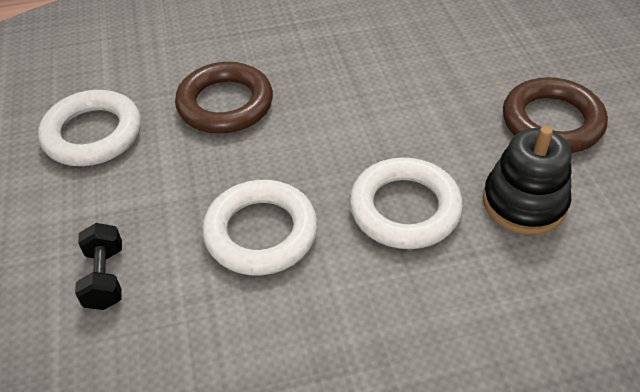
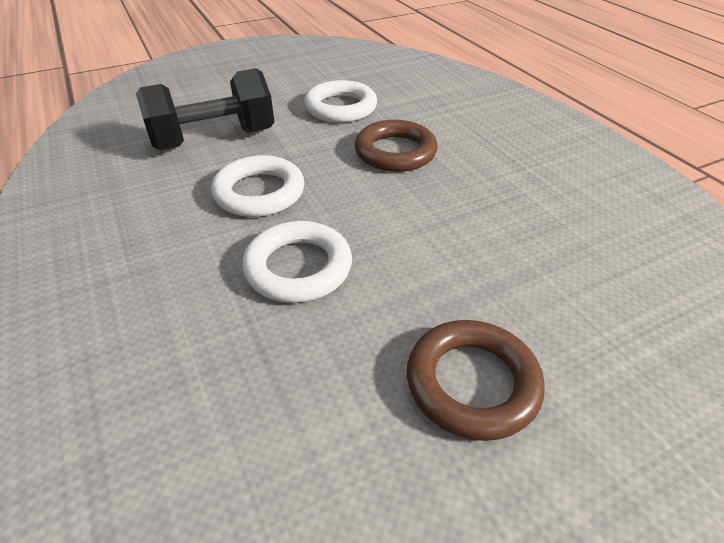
camera: 75 degrees right, 5 degrees down
black dumbbell [75,223,122,310] -> black dumbbell [136,68,274,151], size x2.19
black stacking toy [483,126,572,234] -> none

